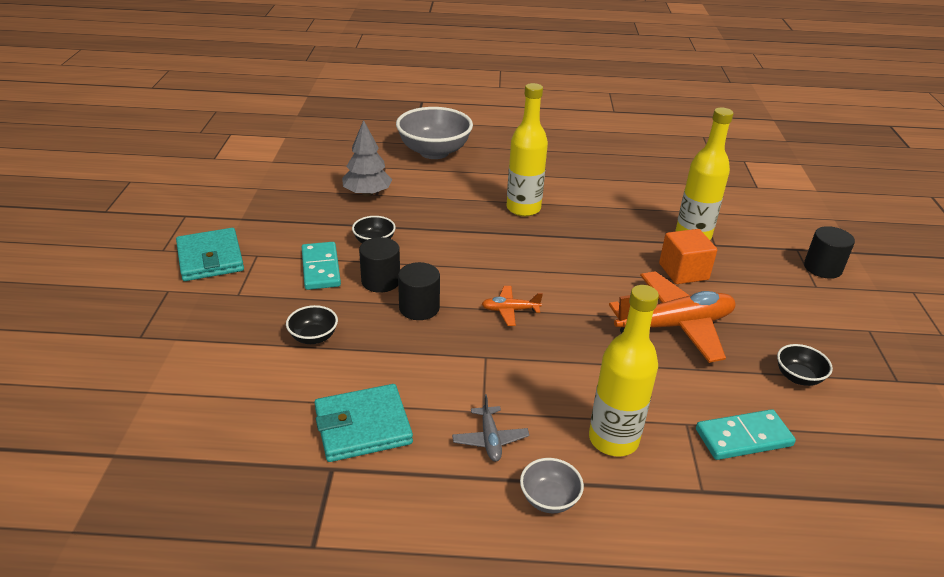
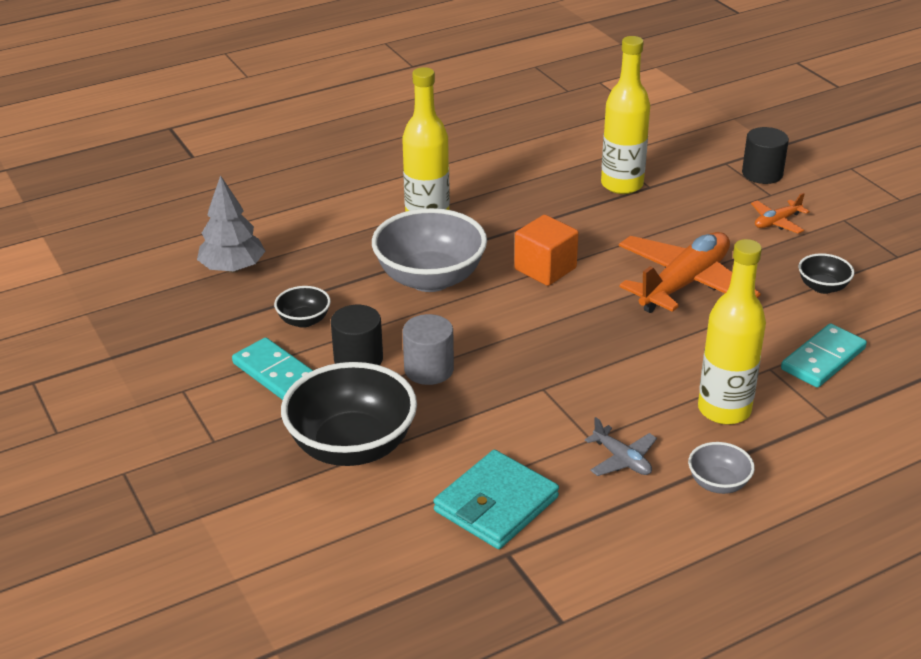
camera: 30 degrees left, 0 degrees up
turquoise wallet [176,228,244,281] -> none
black bowl [286,305,338,344] -> black bowl [281,362,417,466], size x2.12
grey bowl [396,107,473,159] -> grey bowl moved to [372,208,487,292]
black cylinder [398,262,440,320] -> grey cylinder [403,314,454,385]
orange plane [482,286,543,326] -> orange plane moved to [751,193,810,233]
orange cube [659,229,717,284] -> orange cube moved to [514,215,579,286]

